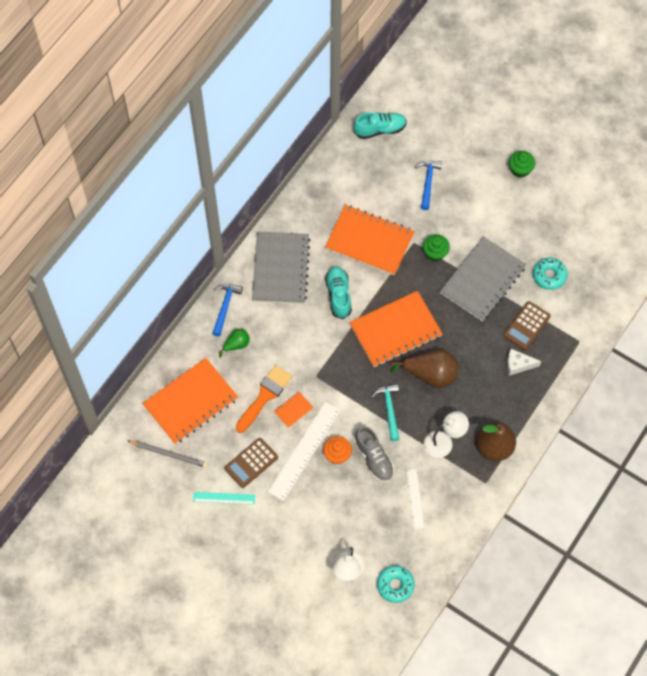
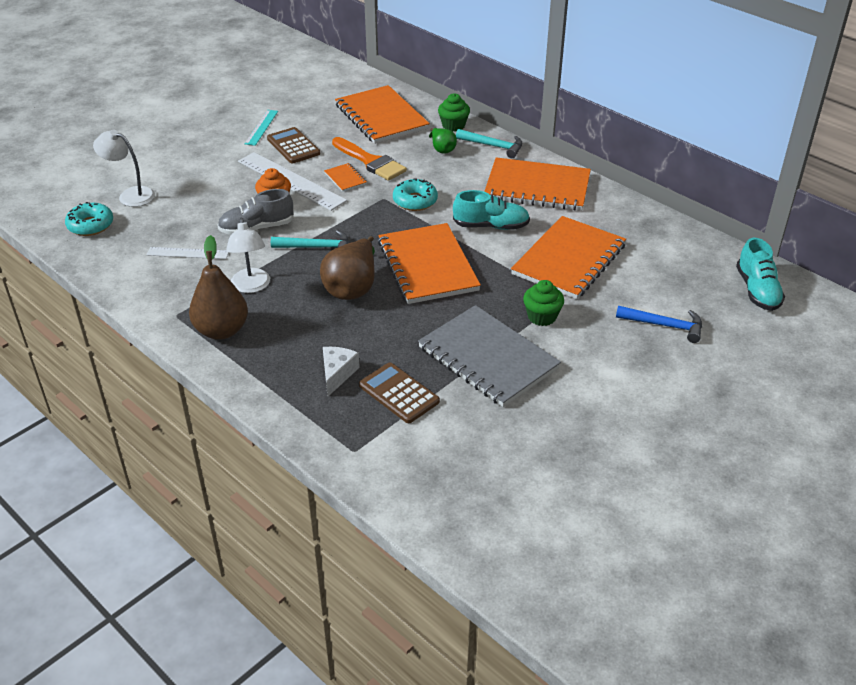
camera: 100 degrees right, 25 degrees down
grey pencil [128,441,208,468] -> none
blue hammer [212,284,243,336] -> turquoise hammer [456,129,522,158]
grey notebook [252,232,311,304] -> orange notebook [484,157,591,211]
green cupcake [509,151,535,178] -> green cupcake moved to [438,93,470,132]
turquoise donut [533,258,568,290] -> turquoise donut moved to [393,178,438,211]

